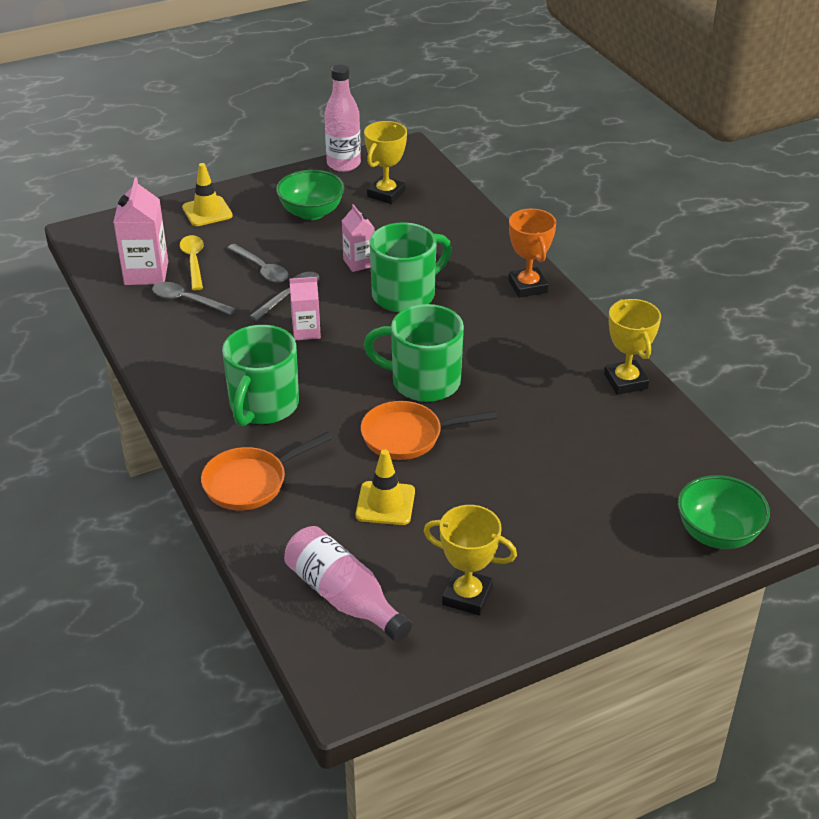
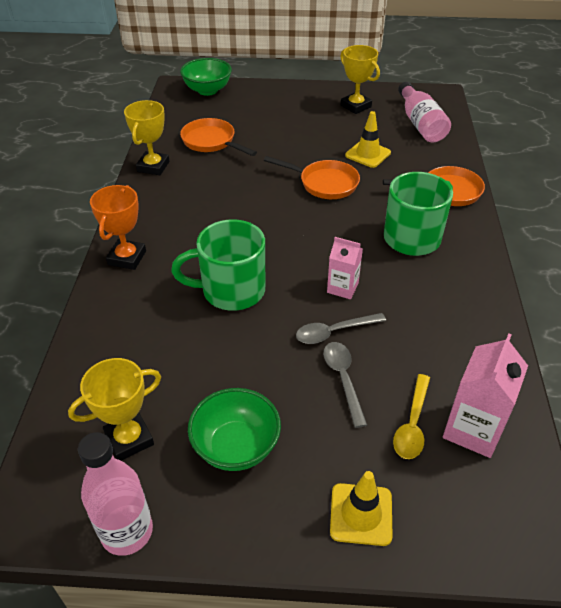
camera: 150 degrees left, 5 degrees up
grey spoon [152,282,235,315] -> none
pink carton [342,204,374,272] -> none
green mug [364,304,464,402] -> none
none -> orange pan [180,118,257,156]

